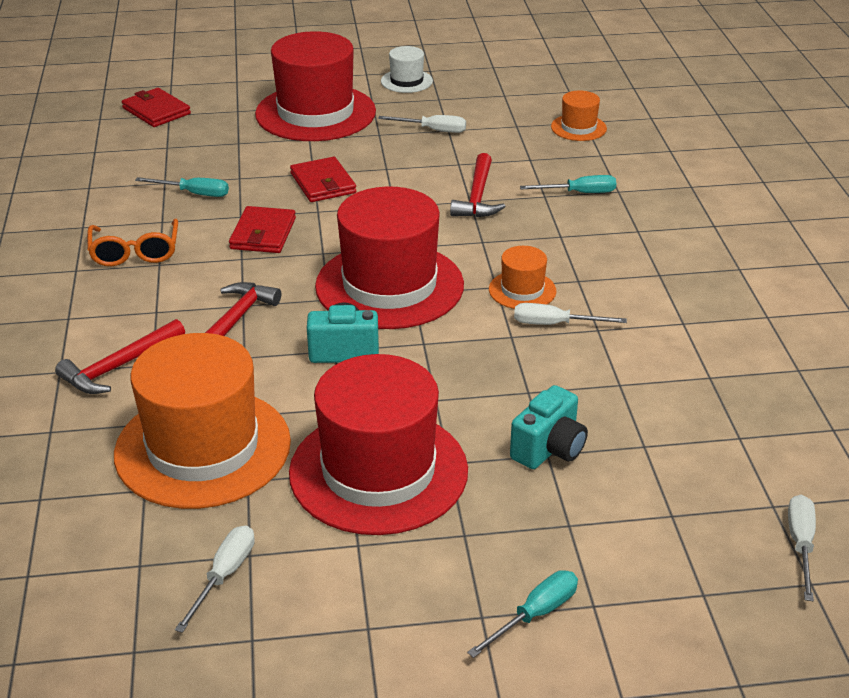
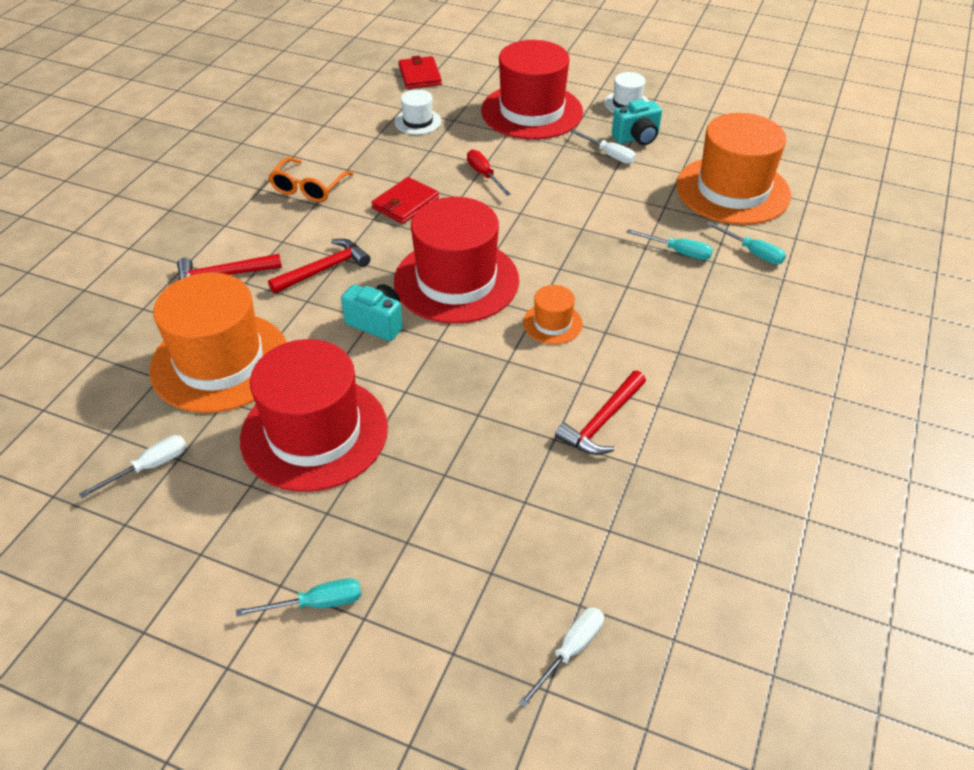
camera: 30 degrees right, 10 degrees up
turquoise screwdriver [135,177,229,197] -> turquoise screwdriver moved to [706,222,786,264]
red wallet [290,157,356,202] -> red screwdriver [467,150,511,196]
red hammer [450,153,506,217] -> red hammer moved to [555,371,646,455]
turquoise camera [510,385,588,469] -> turquoise camera moved to [612,99,662,145]
white screwdriver [514,303,627,325] -> none
orange hat [551,90,607,141] -> orange hat [676,113,791,225], size x2.21
none -> white hat [395,89,441,135]

